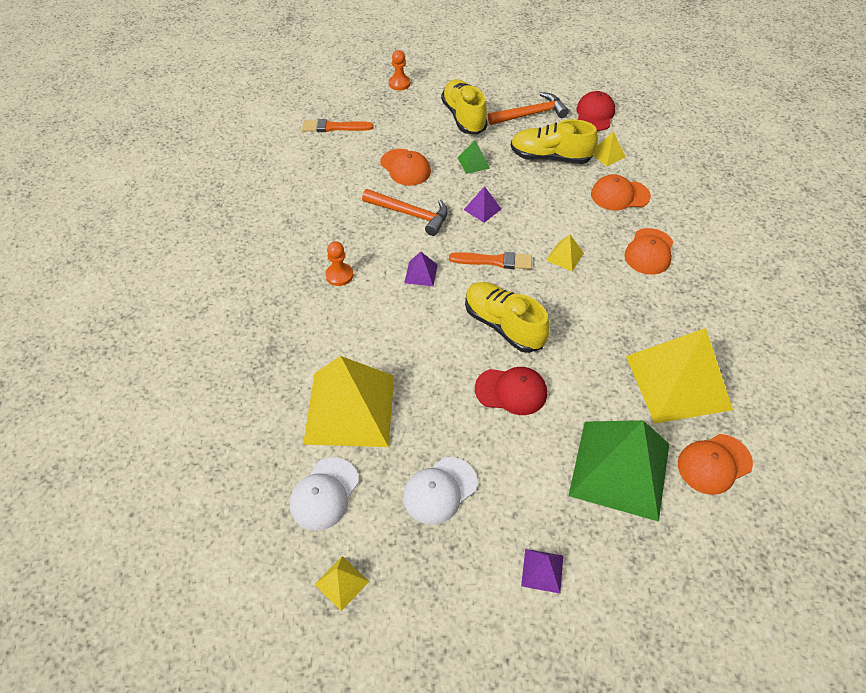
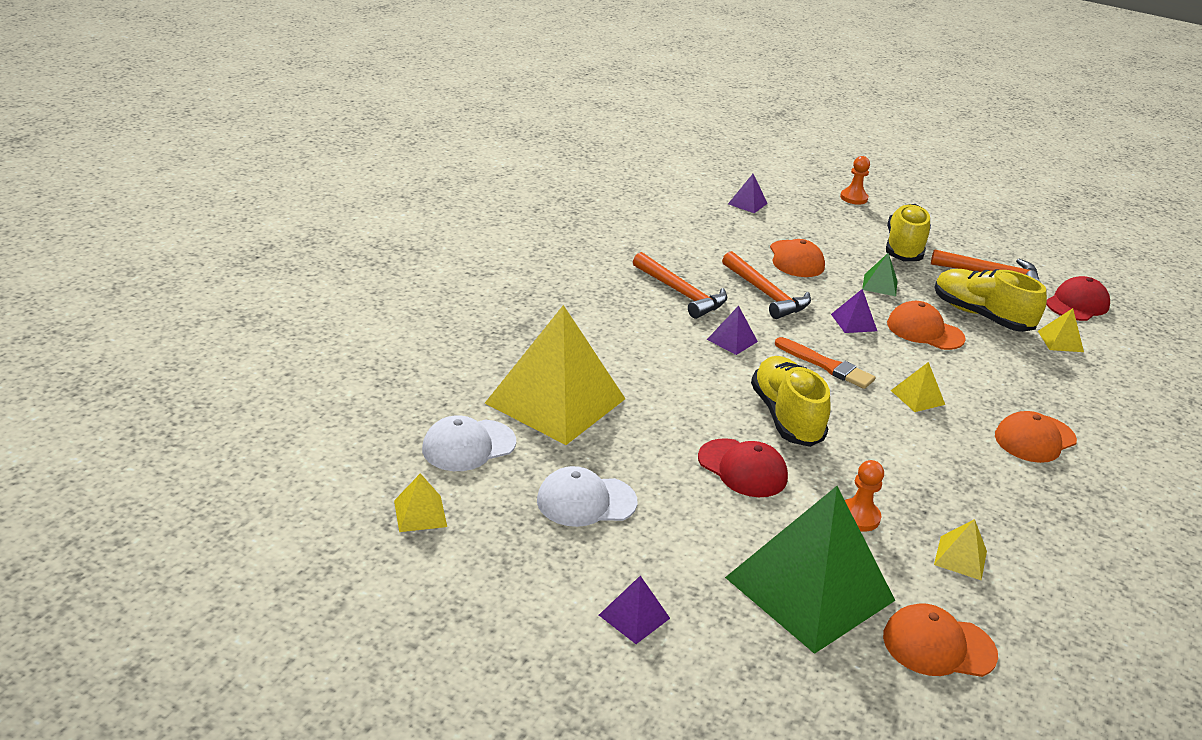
camera: 30 degrees right, 20 degrees down
orange brush [302,119,374,132] -> purple pyramid [728,174,768,213]
orange pawn [325,241,353,286] -> orange pawn moved to [845,460,884,531]
orange cap [591,174,651,211] -> orange cap moved to [887,301,966,350]
yellow pyramid [626,328,733,424] -> yellow pyramid [934,519,987,580], size x0.40
none -> orange hammer [633,252,727,319]

